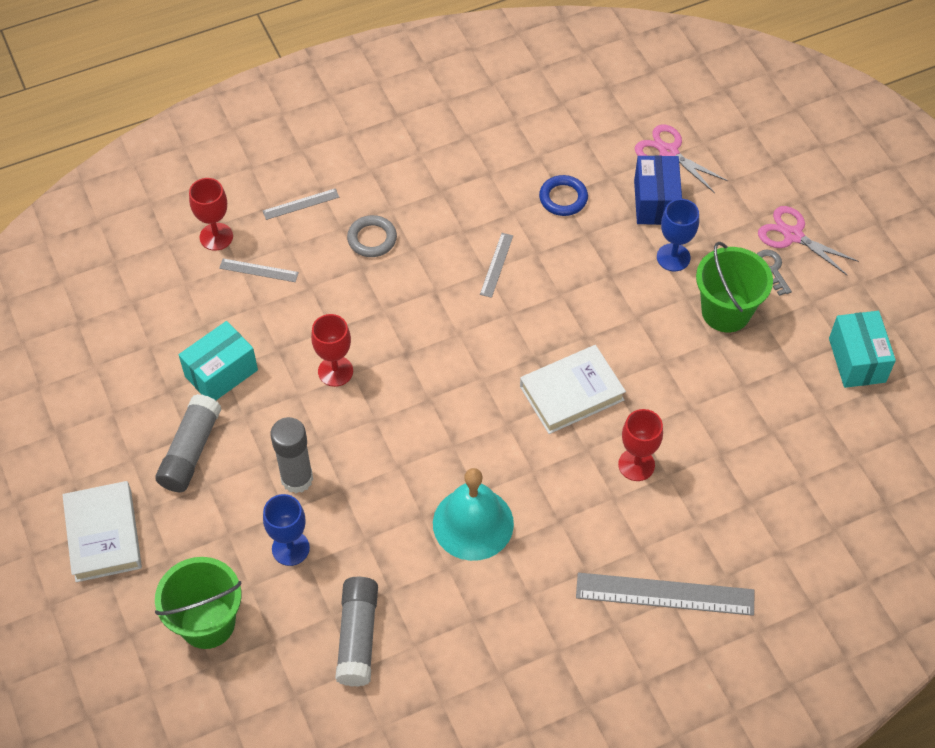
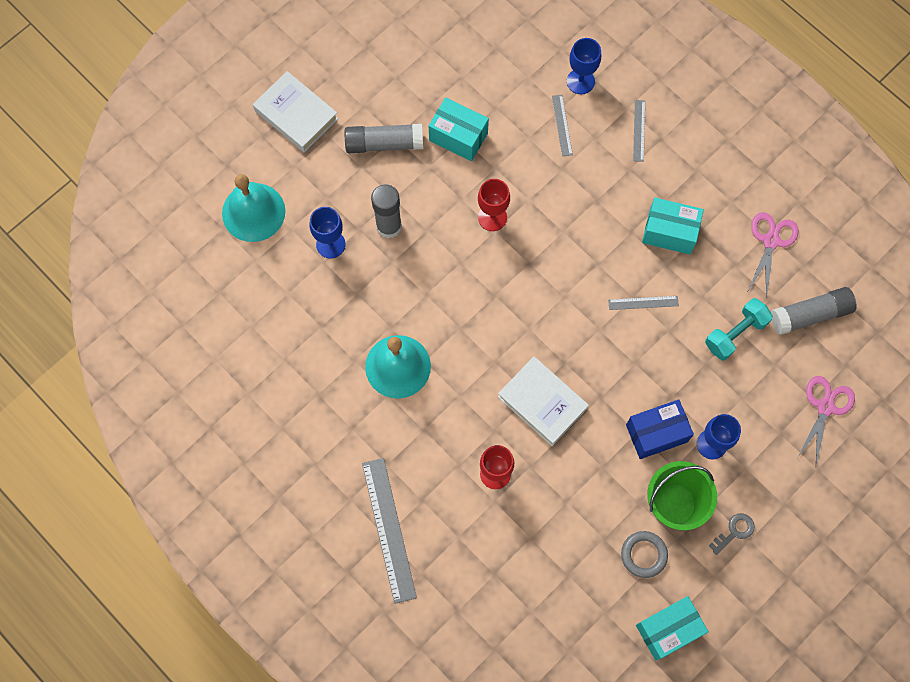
camera: 70 degrees right, 15 degrees up
white book [62,481,142,582] -> white book turned 75 degrees clockwise [253,71,338,153]
green bucket [155,557,241,649] -> turquoise bell [222,174,285,242]
red goblet [189,178,233,251] -> blue goblet [567,38,601,94]
grey ruler [263,188,339,220] -> grey ruler turned 45 degrees clockwise [633,100,645,162]
grey glue stick [335,577,378,687] -> grey glue stick moved to [771,287,857,335]
grey ring [347,215,397,257] -> grey ring moved to [621,531,668,578]
blue ring [539,175,588,216] -> turquoise dumbbell [705,298,773,360]
blue box [634,155,682,225] -> blue box moved to [626,399,694,459]
pink scissors [758,206,859,276] -> pink scissors moved to [748,212,799,296]
none -> turquoise box [642,198,704,255]

